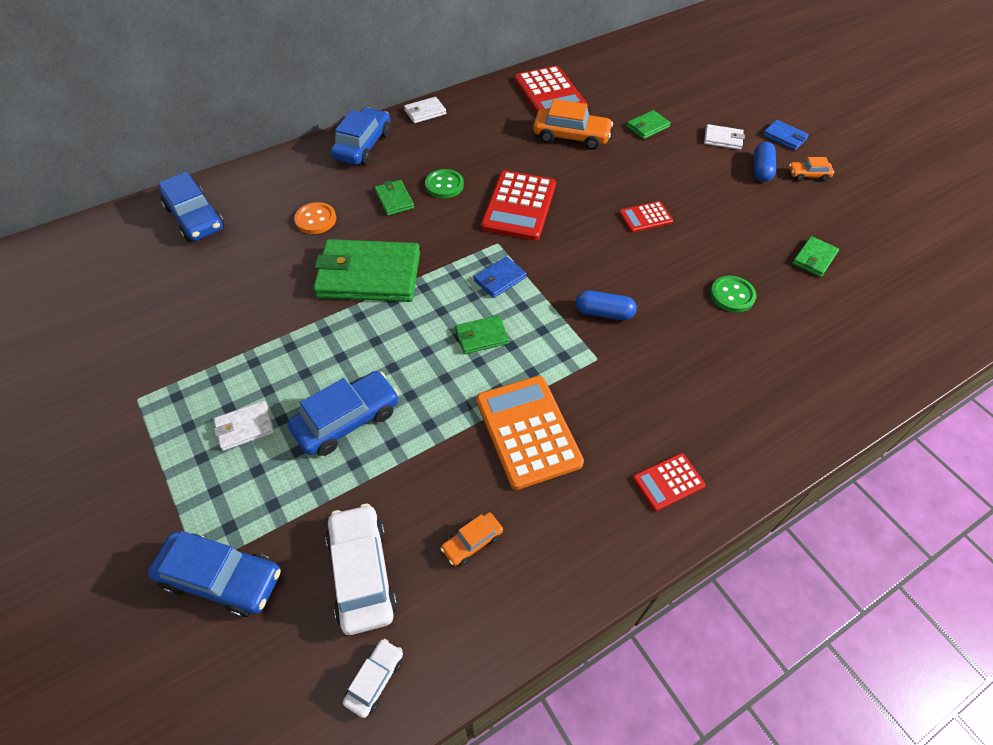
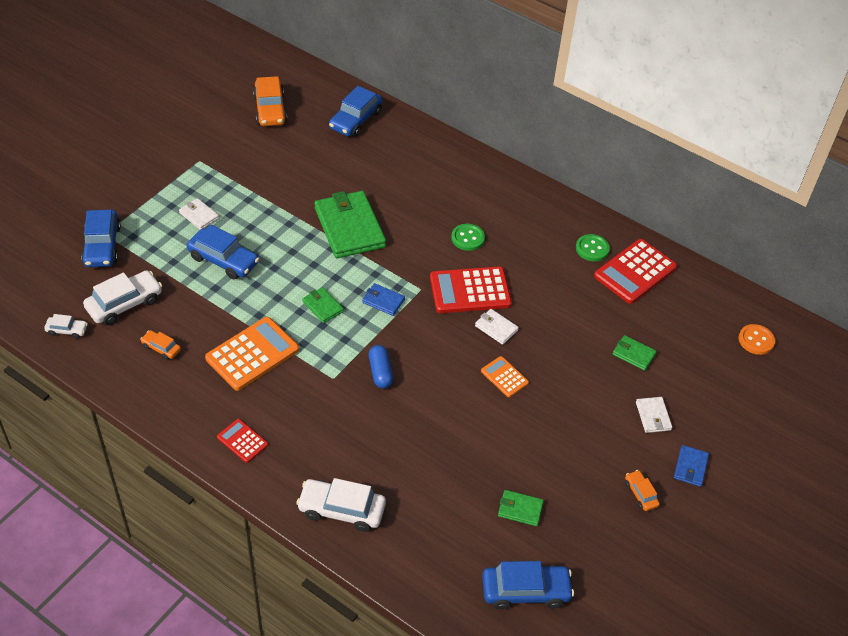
camera: 65 degrees right, 5 degrees down
orange button [294,202,336,234] -> orange button moved to [738,324,775,355]
blue car [331,107,391,165] -> blue car moved to [482,561,574,610]
green wallet [375,180,414,216] -> none
white wallet [404,97,446,123] -> white wallet moved to [475,309,519,345]
orange car [533,99,613,150] -> orange car moved to [253,76,287,126]
red calculator [619,201,673,233] -> orange calculator [481,356,529,397]
green button [710,276,757,312] -> green button moved to [576,234,610,262]
blue capsule [754,142,776,182] -> none
none -> white car [296,478,386,532]

